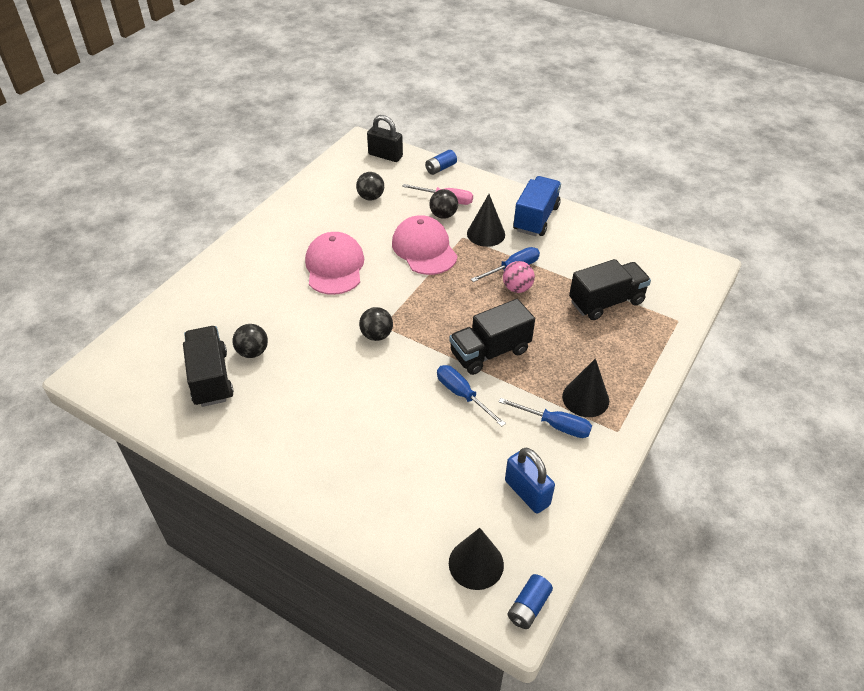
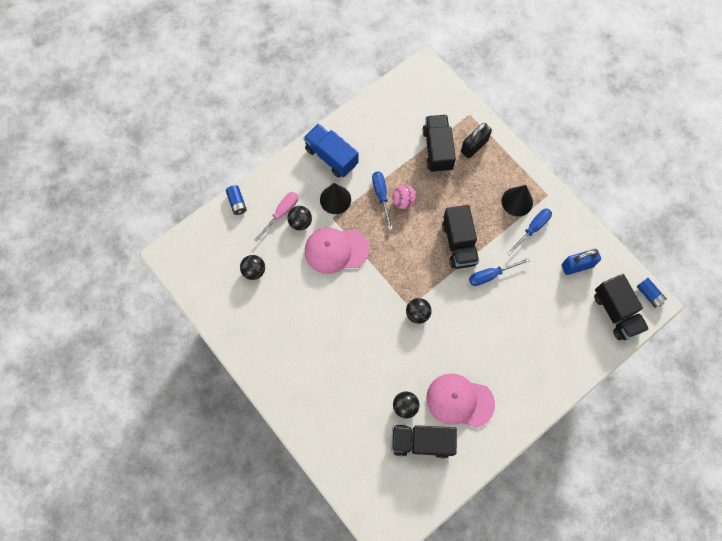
camera: 70 degrees left, 25 degrees up
pink cap [305,232,364,295] -> pink cap moved to [426,373,495,428]
black padlock [367,115,403,162] -> black padlock moved to [461,123,492,158]
black cone [449,528,504,590] -> black truck [594,274,649,340]

